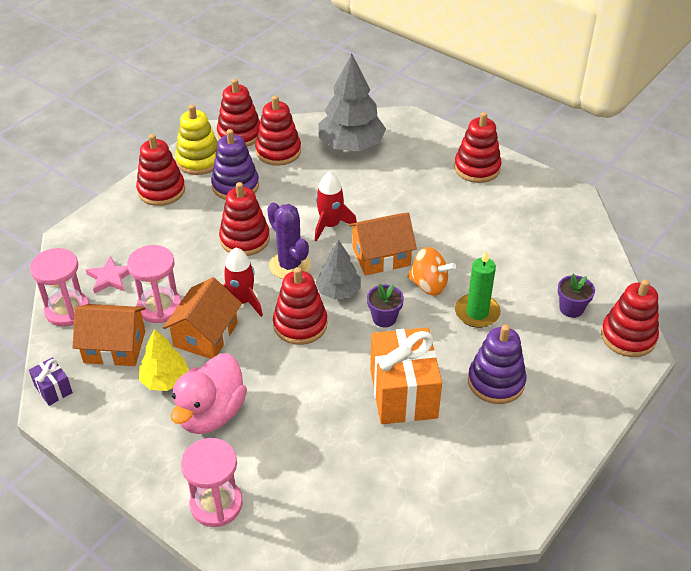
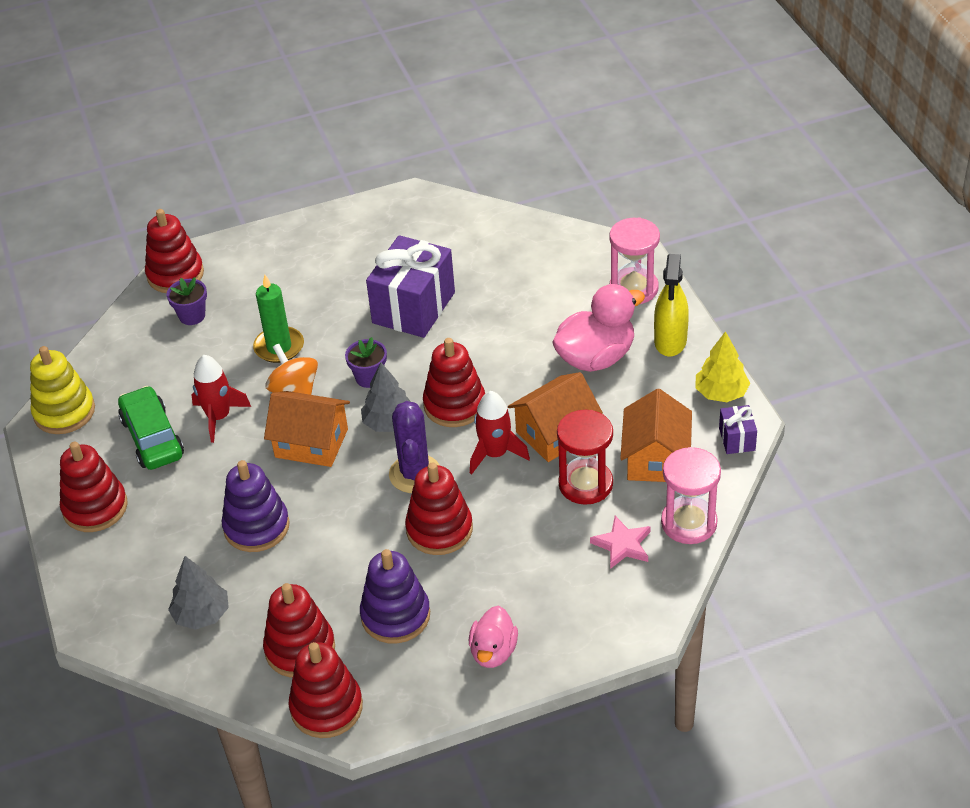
camera: 145 degrees left, 0 degrees up
orange house [73,304,146,366] -> orange house turned 60 degrees clockwise [620,389,692,482]
pink hourglass [127,245,181,323] -> red hourglass [557,410,613,505]
red stacking toy [136,134,185,206] -> pink duck [469,606,518,668]
yellow tree [139,329,189,391] -> yellow tree moved to [695,331,750,402]
yellow stacking toy [175,104,218,175] -> yellow stacking toy moved to [30,346,95,434]
red rocket [315,172,357,242] -> red rocket moved to [191,355,251,443]
grey tree [318,54,386,151] -> grey tree [168,556,229,630], size x0.58
orange gift [370,327,442,424] -> purple gift [366,235,455,338]
purple stacking toy [468,325,526,404] -> purple stacking toy moved to [222,460,290,552]
none -> green car [118,386,184,470]
none -> yellow spray bottle [654,254,689,357]

